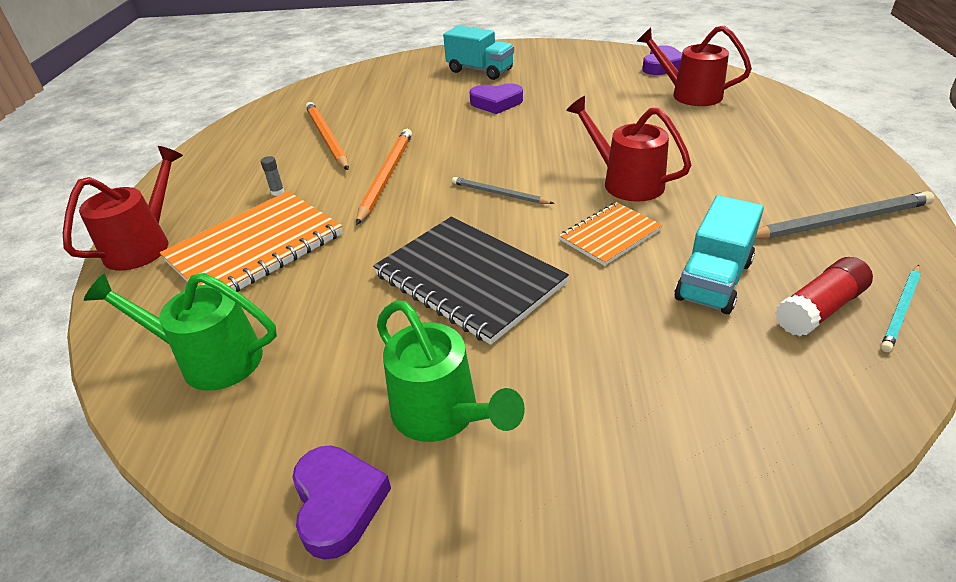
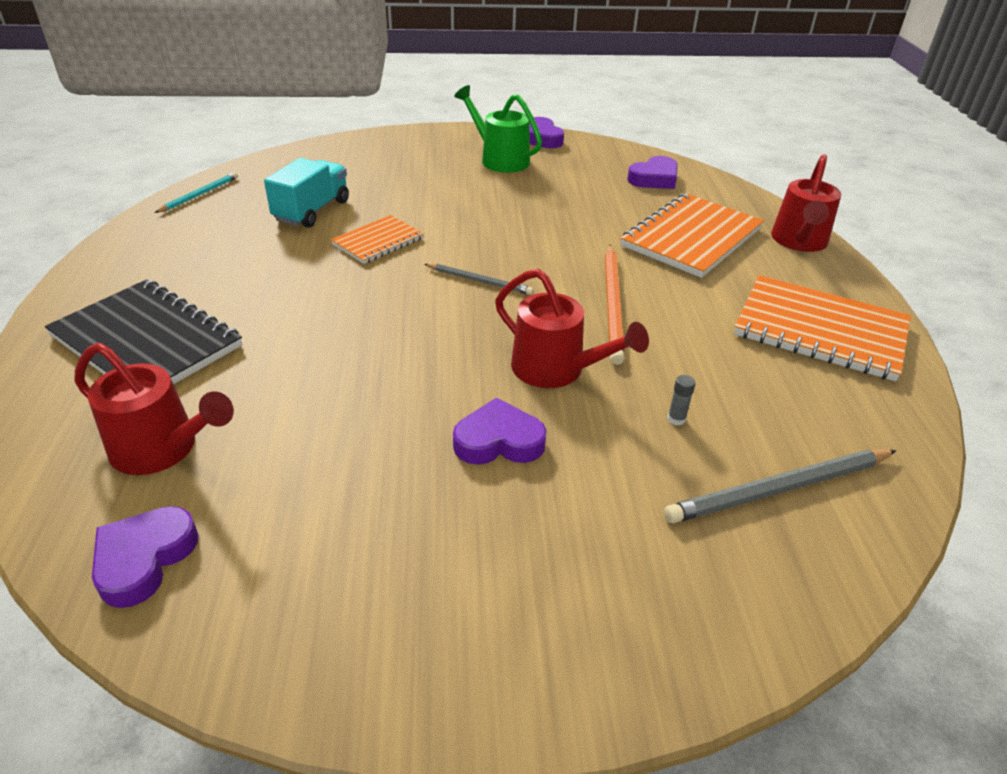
camera: 170 degrees right, 0 degrees up
green watering can [84,273,277,391] -> purple heart [627,156,678,189]
grey glue stick [261,156,284,196] -> grey glue stick moved to [667,375,696,425]
orange pencil [306,102,349,170] -> none
black notebook [373,217,569,345] -> black notebook moved to [45,279,242,384]
turquoise truck [443,26,514,80] -> none
red watering can [566,96,691,202] -> red watering can moved to [495,269,649,388]
grey pencil [755,191,935,239] -> grey pencil moved to [664,449,897,523]
red glue stick [775,257,873,336] -> none
none -> orange notebook [734,275,911,381]

